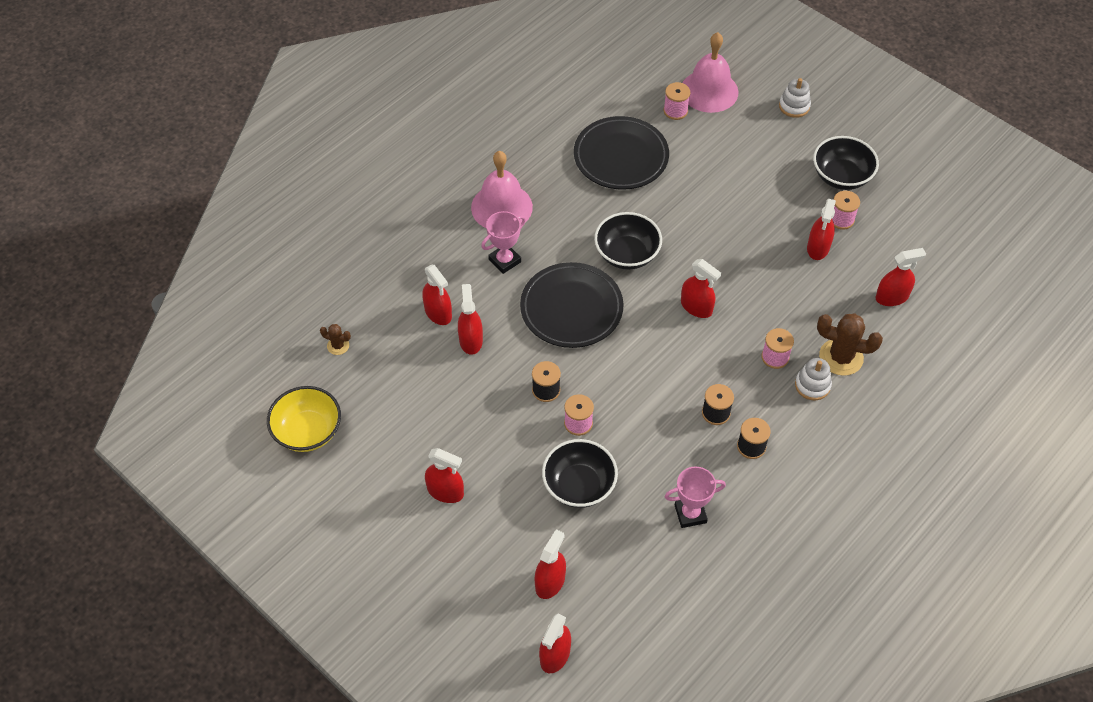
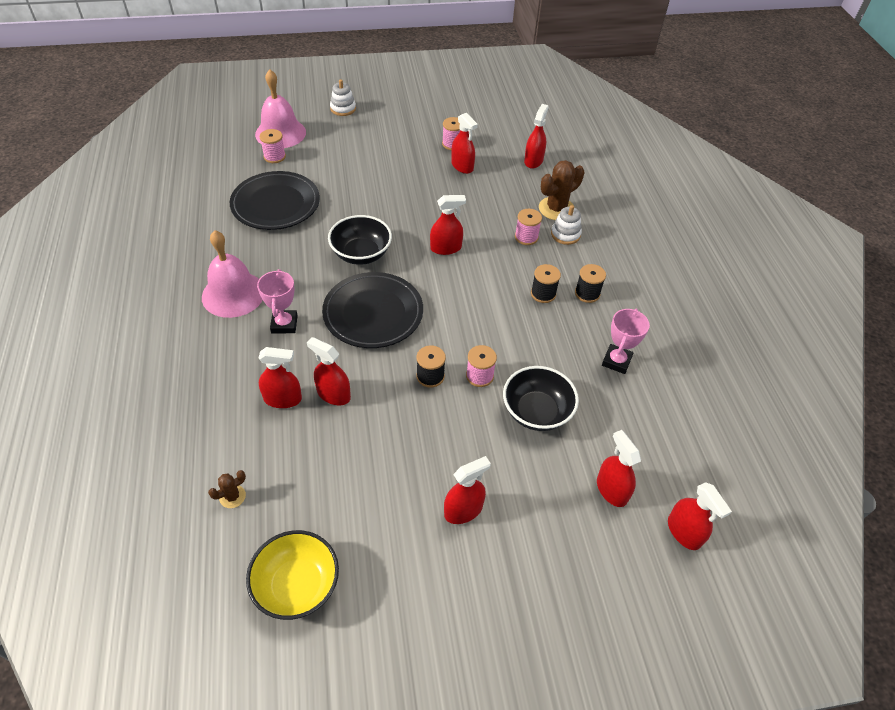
camera: 55 degrees left, 5 degrees down
black bowl [813,136,879,190] -> none

